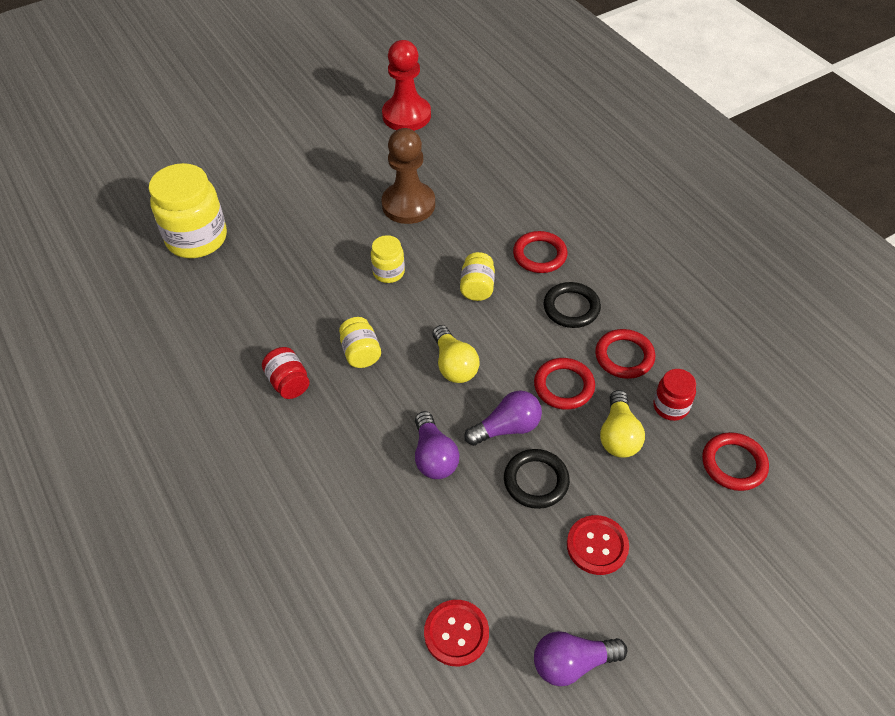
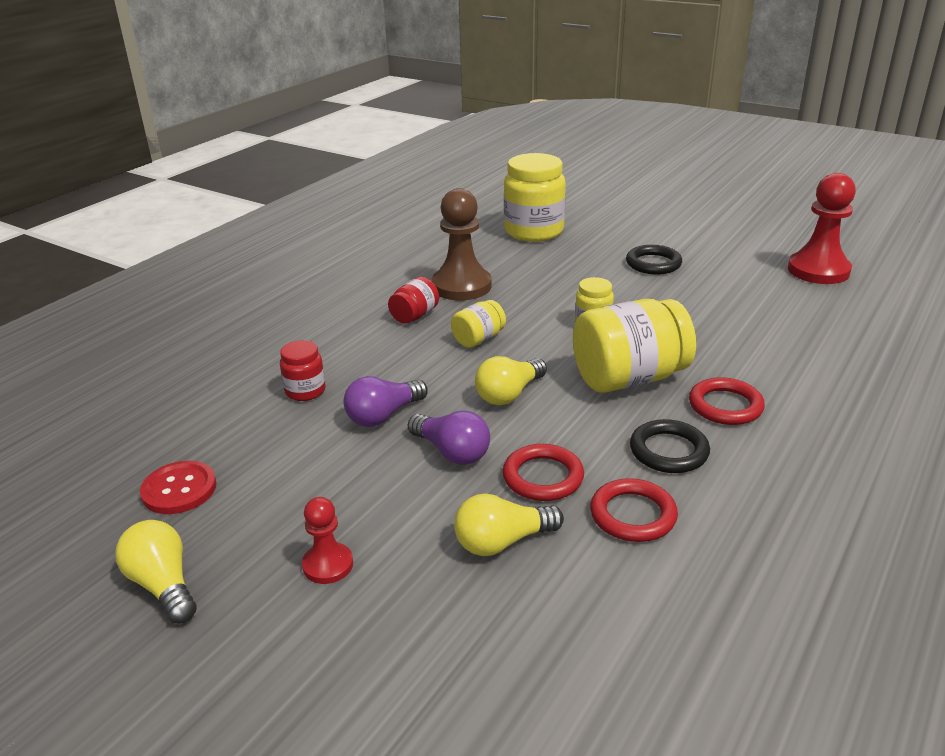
camera: 65 degrees right, 20 degrees down
brown pawn [382,128,435,224] -> brown pawn moved to [432,188,492,300]
yellow jar [460,252,495,301] -> yellow jar [573,299,696,393], size x2.00
black ring [504,449,570,509] -> black ring moved to [626,245,682,275]
purple light bulb [534,631,627,686] -> yellow light bulb [115,520,197,624]
red button [567,515,629,575] -> red pawn [302,497,353,584]
red jar [653,369,696,421] -> red jar moved to [280,340,326,401]
red ring [702,432,769,491] -> none

